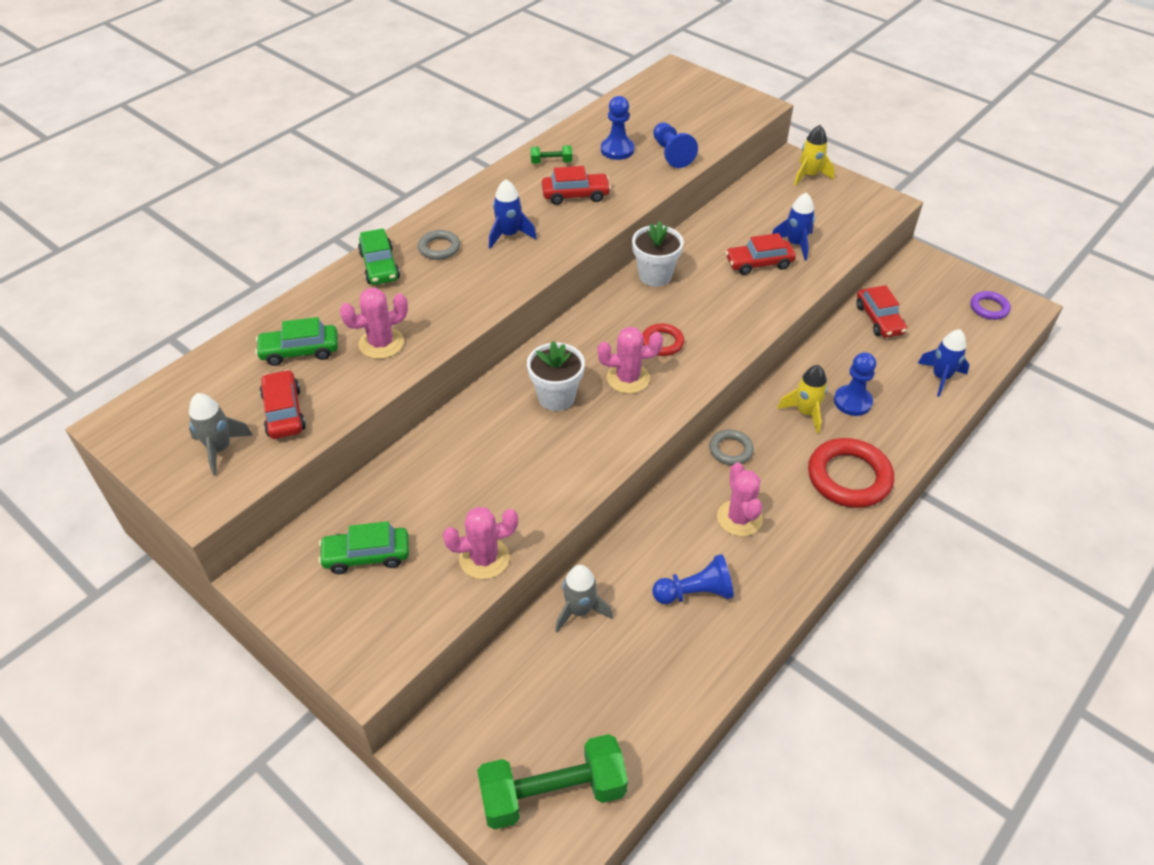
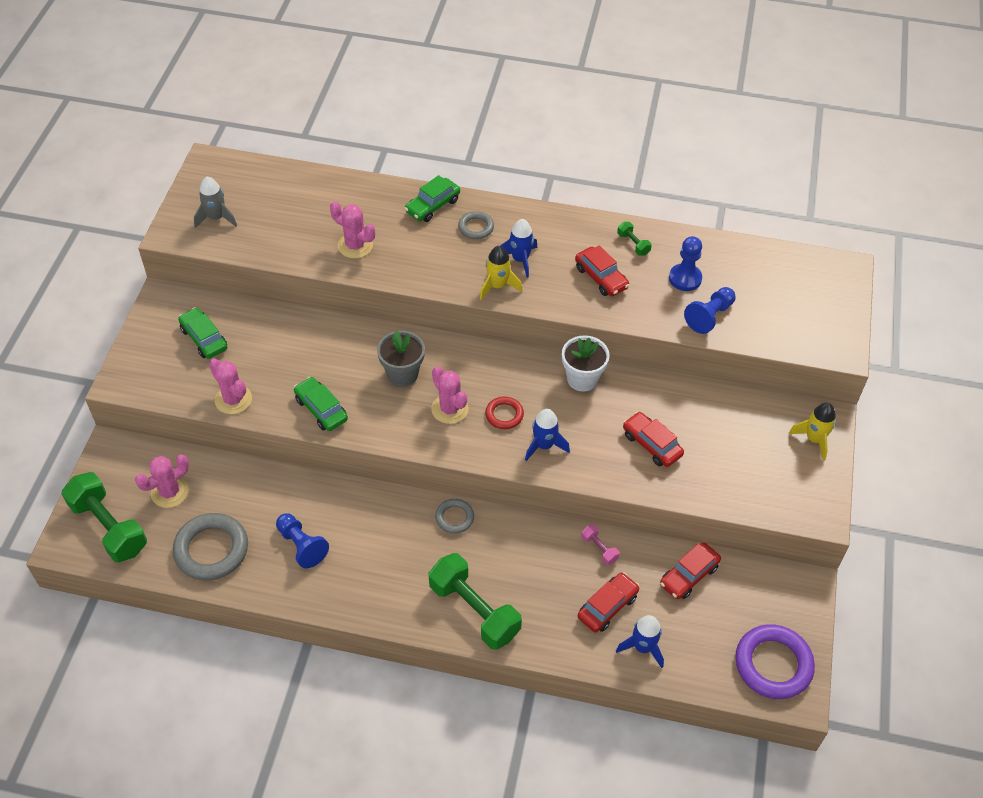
camera: 60 degrees right, 5 degrees up
green car [255,317,338,366] -> green car moved to [294,377,348,431]
red car [260,369,306,439] -> red car moved to [578,572,640,632]
white flower pot [527,341,585,411] -> grey flower pot [377,331,425,387]
grey rocket [555,565,613,633] -> none
pink cactus [717,462,763,536] -> pink cactus moved to [135,455,189,508]
blue rocket [772,193,815,261] -> blue rocket moved to [525,409,570,461]
yellow rocket [777,365,828,434] -> yellow rocket moved to [480,245,522,300]
red ring [808,438,894,508] -> green dumbbell [429,553,522,650]
blue pawn [834,352,876,416] -> none
purple ring [970,291,1011,320] -> purple ring [735,624,815,699], size x1.86
none -> grey ring [173,513,248,580]
none -> pink dumbbell [581,524,620,565]

